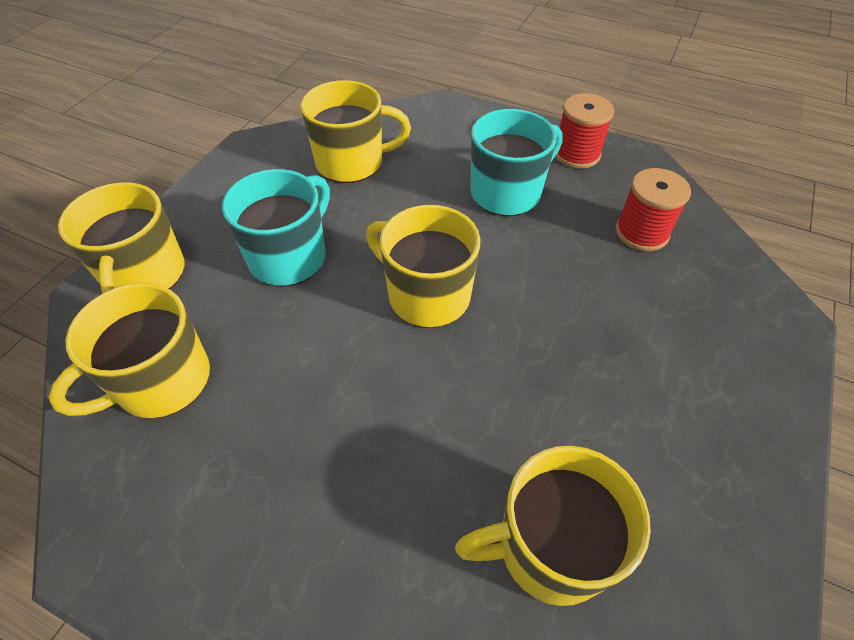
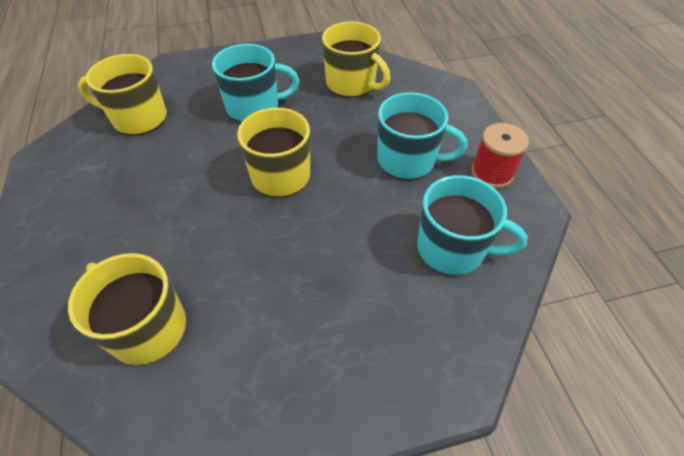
camera: 50 degrees right, 0 degrees up
yellow mug [58,182,185,293] -> none
red spool [616,168,691,251] -> turquoise mug [417,175,528,275]

